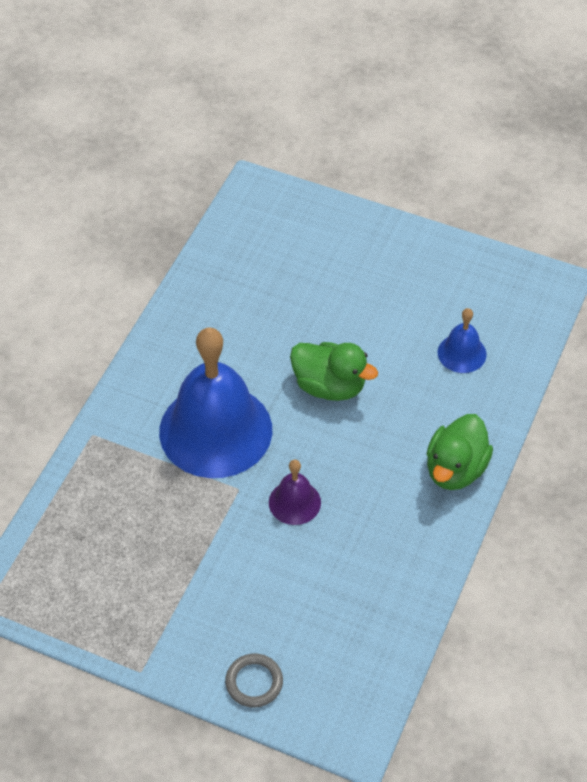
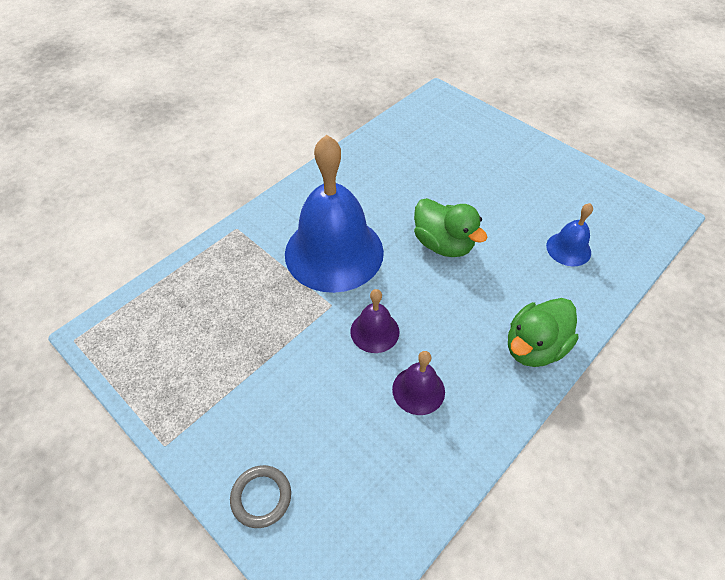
camera: 20 degrees right, 0 degrees up
none -> purple bell [392,351,445,415]

